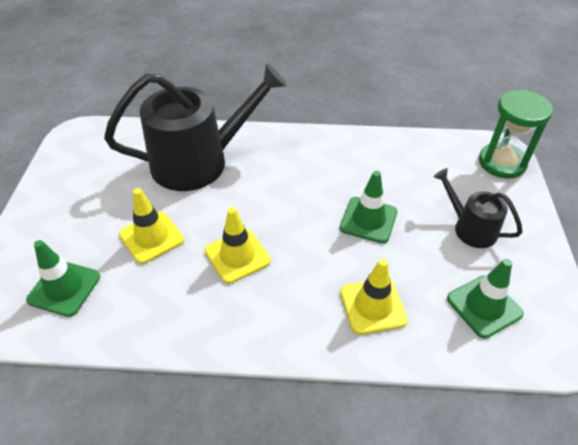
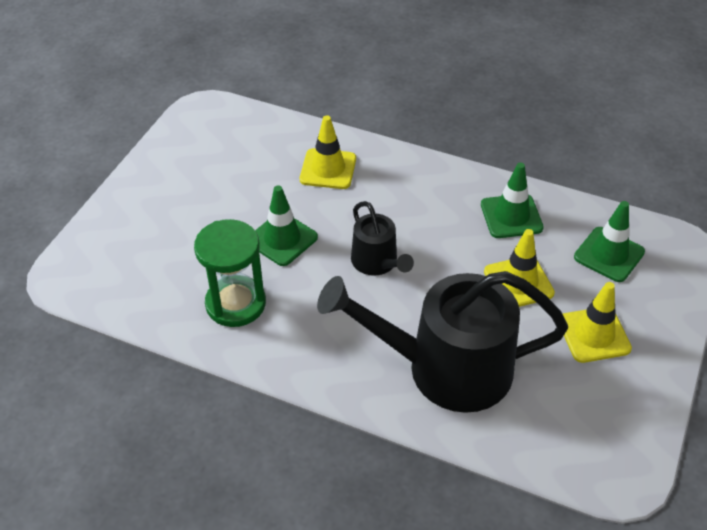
camera: 160 degrees left, 0 degrees up
yellow traffic cone [205,207,271,284] -> yellow traffic cone moved to [563,282,632,363]
black watering can [433,168,522,248] -> black watering can moved to [351,201,414,276]
green traffic cone [447,259,524,338] -> green traffic cone moved to [481,163,544,238]
green hourglass [479,90,553,179] -> green hourglass moved to [194,219,266,327]

